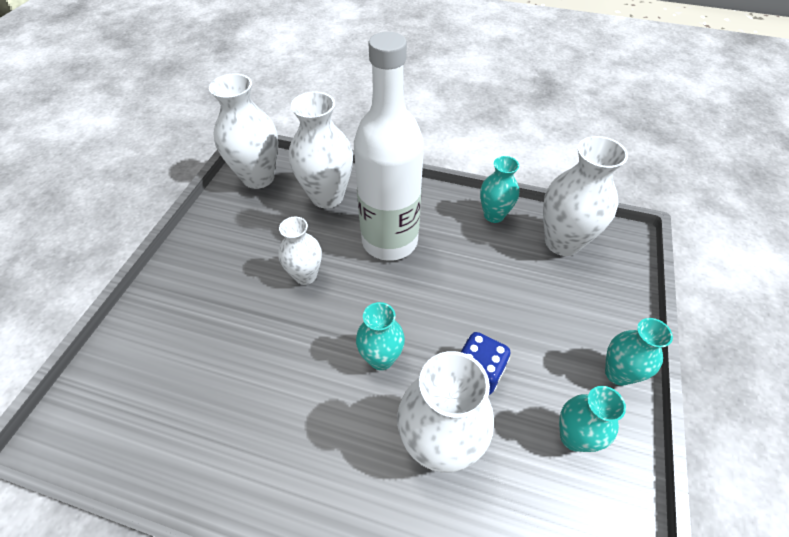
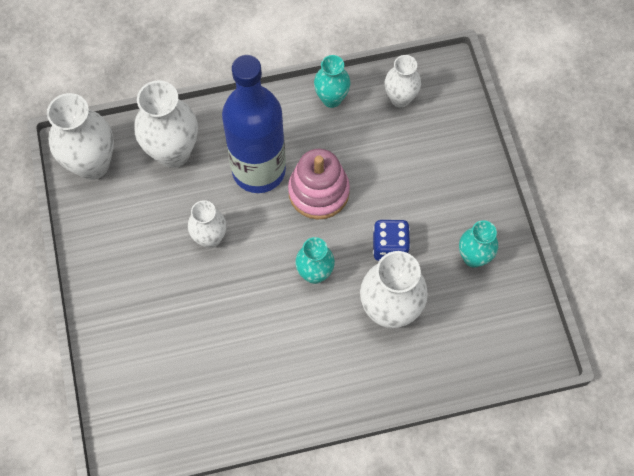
camera: 30 degrees left, 15 degrees up
white bottle [354,32,424,261] -> blue bottle [222,55,286,193]
white vase [543,136,628,256] -> white vase [385,55,421,108], size x0.60
turquoise vase [605,318,673,386] -> none
none -> pink stacking toy [288,149,350,219]

